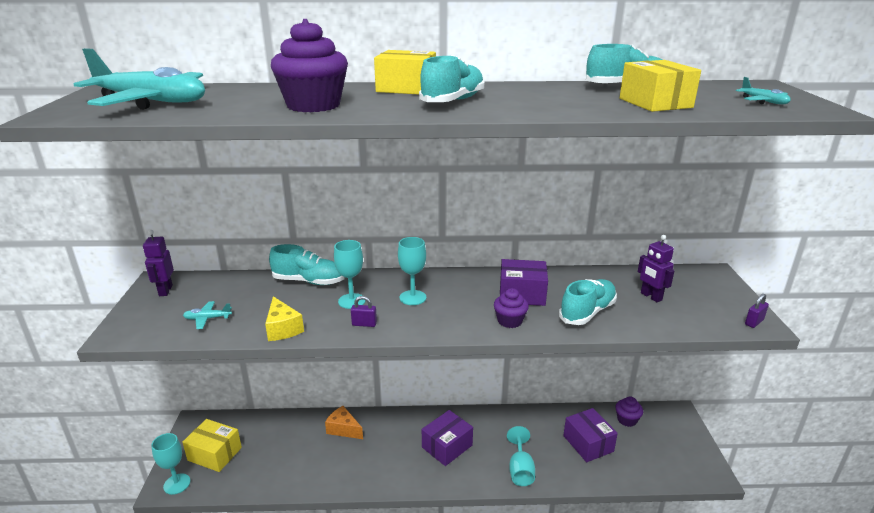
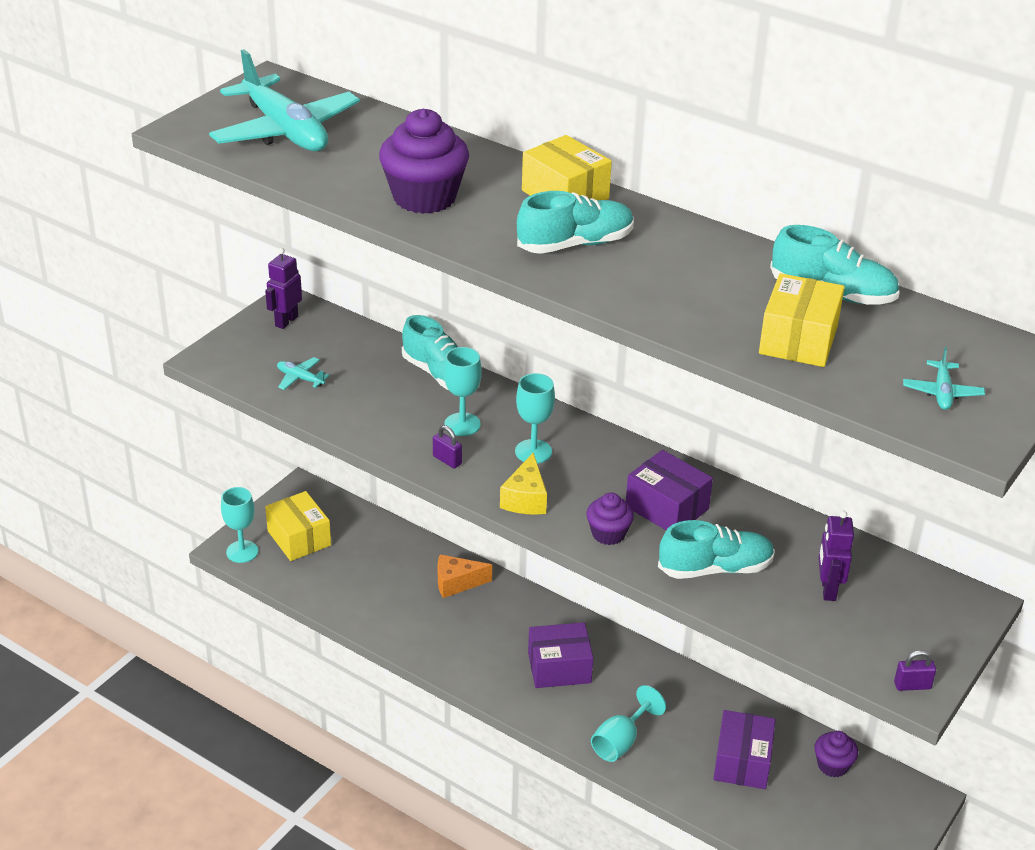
camera: 35 degrees right, 10 degrees up
yellow cheese [265,296,304,341] -> yellow cheese moved to [500,453,547,515]
orange cheese [325,406,363,439] -> orange cheese turned 75 degrees counterclockwise [438,555,492,598]

